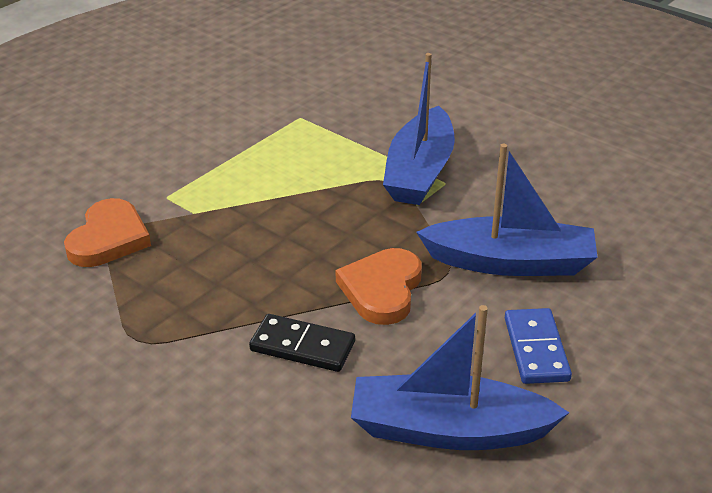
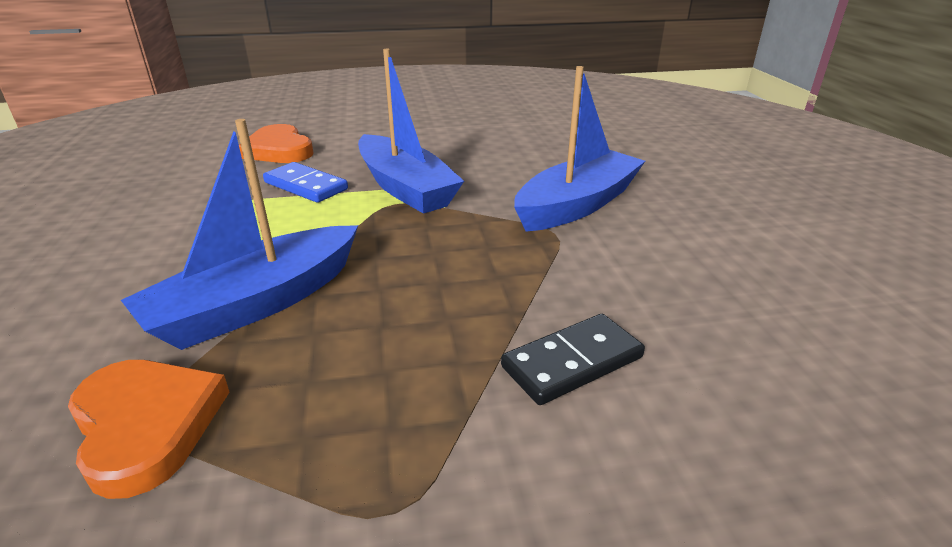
camera: 50 degrees left, 5 degrees down
orange heart [336,248,422,325] -> orange heart moved to [239,124,314,163]
blue boat [351,305,570,450] -> blue boat moved to [121,119,358,350]
blue domino [505,308,572,384] -> blue domino moved to [263,162,348,203]

